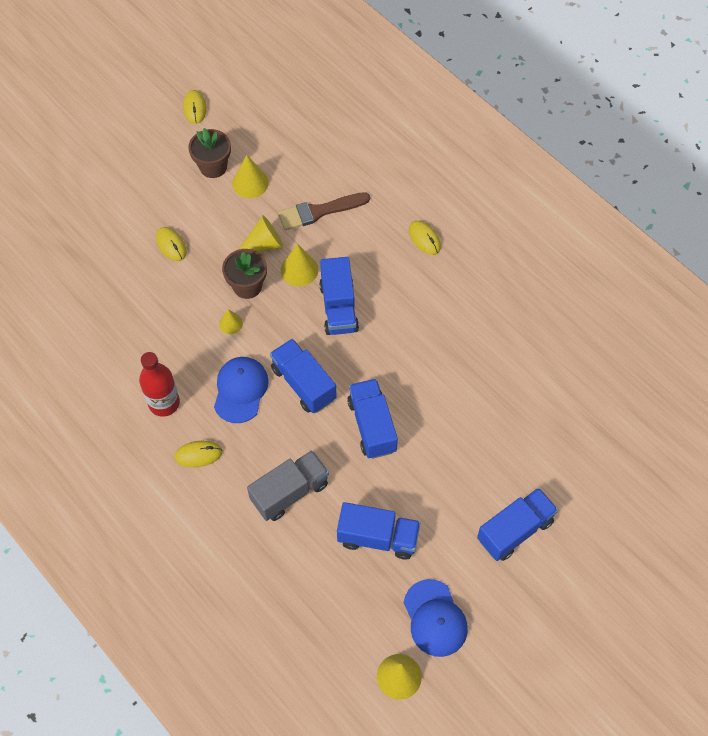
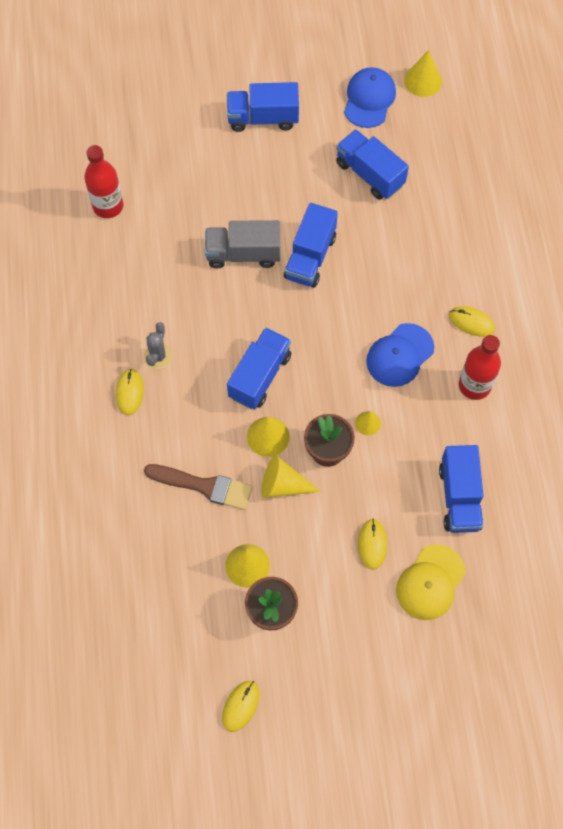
camera: 145 degrees left, 5 degrees up
grey truck [247,450,329,521] -> grey truck moved to [205,220,280,268]
blue truck [270,339,337,413] -> blue truck moved to [439,445,484,533]
none -> red bottle [84,145,123,218]
none -> grey cactus [144,322,173,369]
none -> yellow cap [396,544,466,620]

